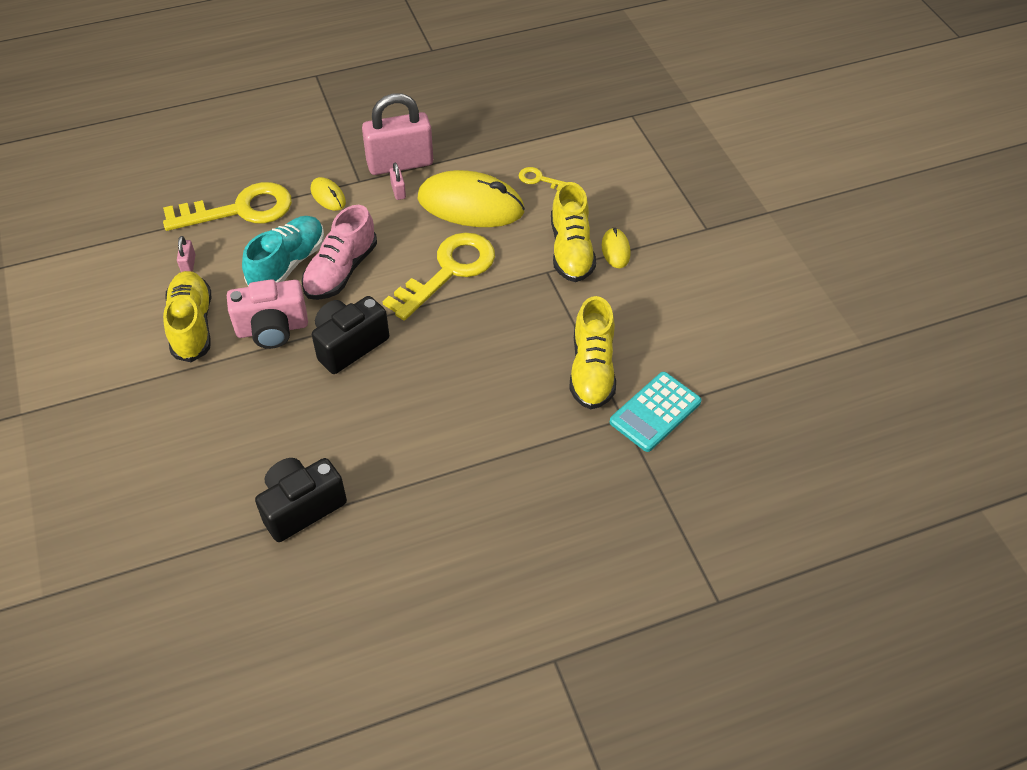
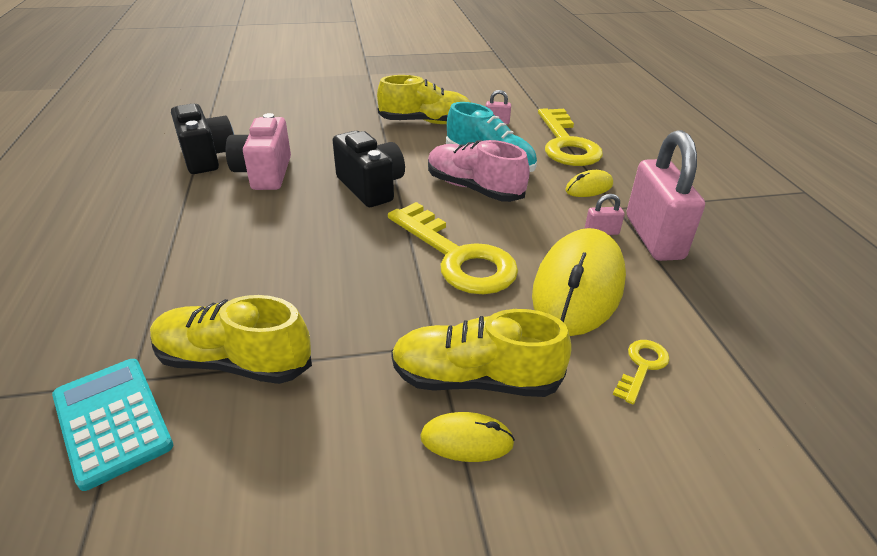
camera: 100 degrees right, 15 degrees down
pink camera [227,279,308,349] -> pink camera moved to [226,113,291,190]

